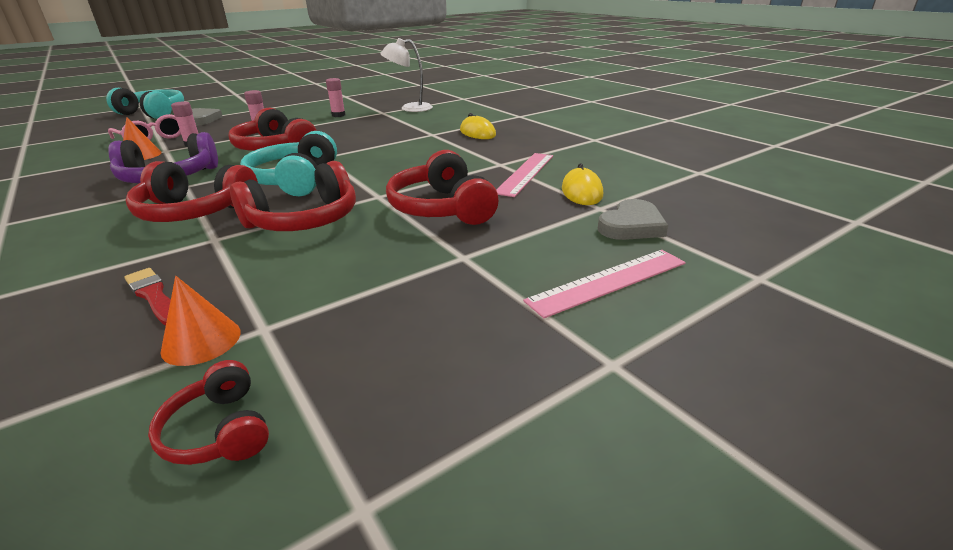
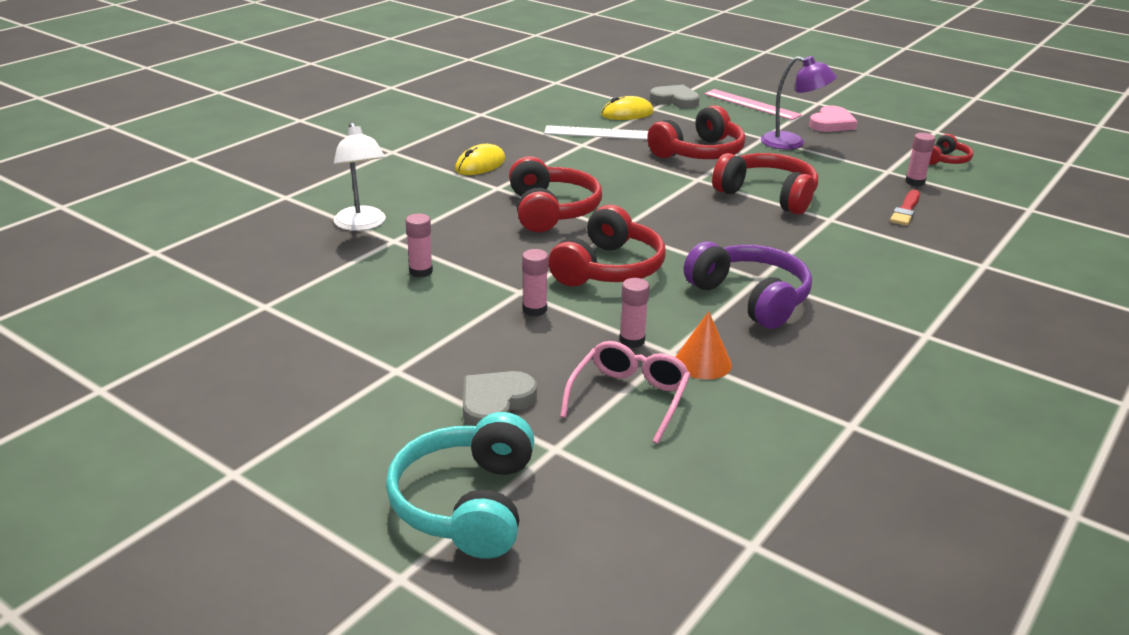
camera: 110 degrees left, 0 degrees up
red headphones [126,161,258,222] -> red headphones moved to [509,156,602,232]
orange cone [160,276,241,366] -> pink glue stick [905,133,935,186]
turquoise headphones [240,131,337,196] -> none
pink ruler [496,153,553,197] -> white ruler [544,126,648,140]
none -> purple lamp [761,56,836,150]
none -> pink heart [809,106,858,132]

